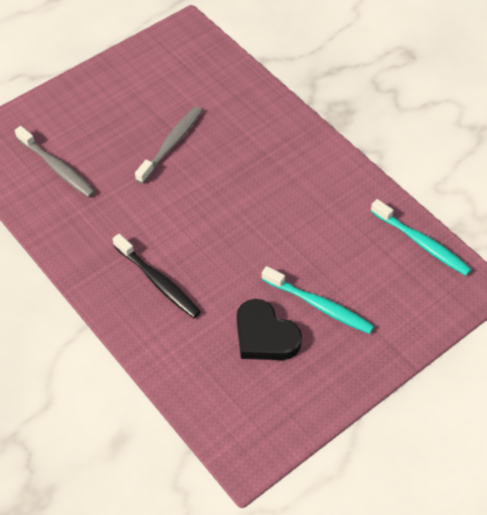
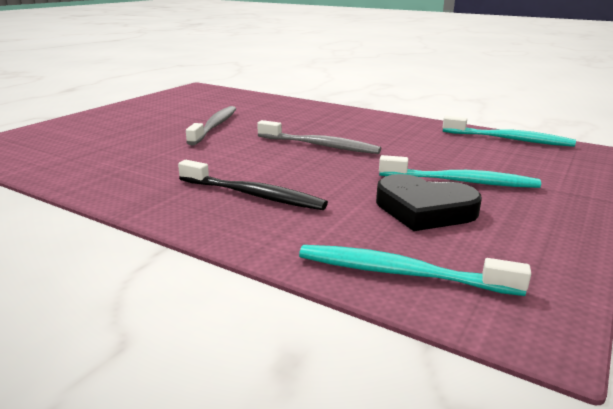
camera: 20 degrees left, 30 degrees down
grey toothbrush [15,126,95,197] -> grey toothbrush moved to [257,120,381,154]
none -> turquoise toothbrush [299,245,531,296]

